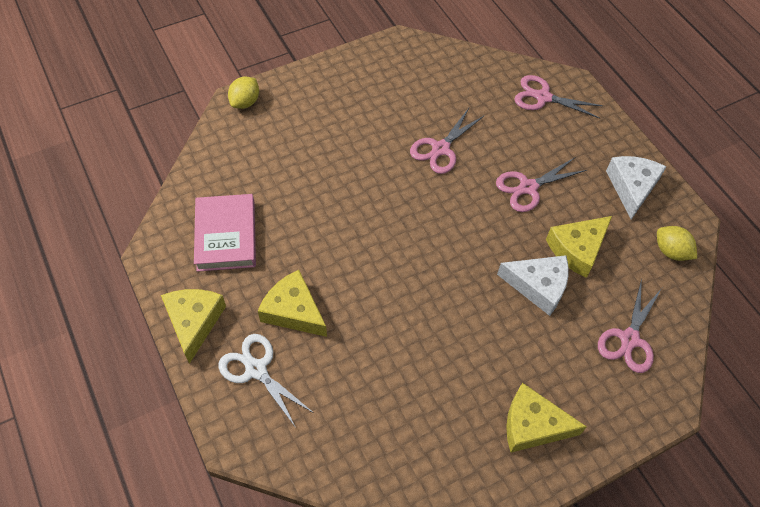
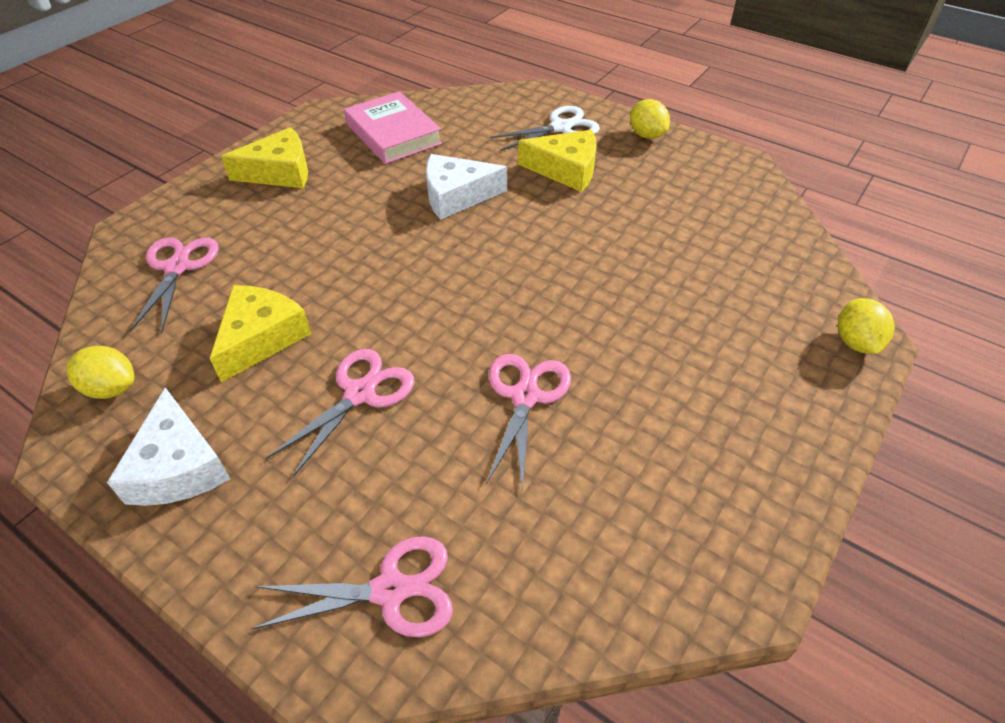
camera: 155 degrees right, 10 degrees down
yellow cheese [161,289,226,364] -> yellow lemon [630,99,670,139]
pink book [194,194,256,272] -> pink book moved to [344,91,442,164]
white scissors [218,334,314,428] -> white scissors turned 45 degrees counterclockwise [490,106,600,151]
white cheese [497,255,569,316] -> white cheese moved to [426,154,507,220]

